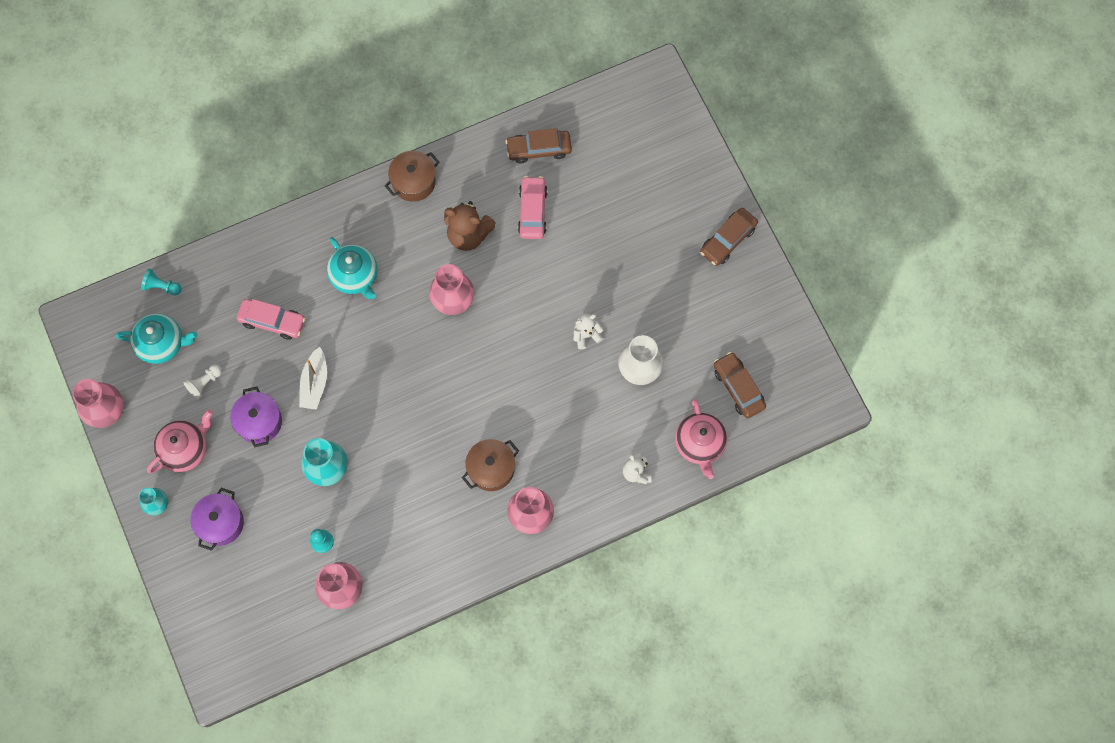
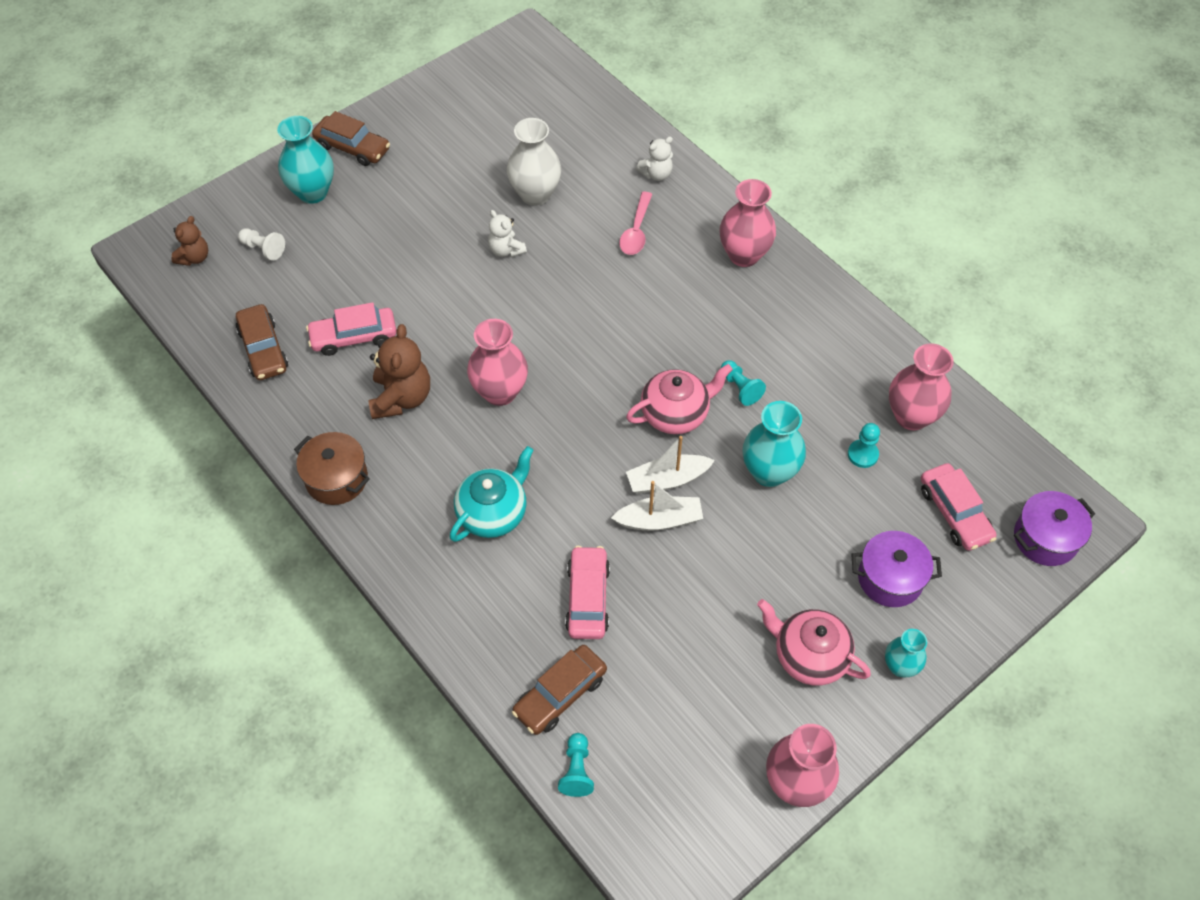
camera: 105 degrees left, 15 degrees down
turquoise teapot [116,313,198,364] -> none
white pawn [183,364,222,400] -> white pawn moved to [238,228,285,261]
purple pot [230,386,282,447] -> purple pot moved to [1014,491,1095,566]
brown pot [462,439,519,491] -> none
pink teapot [675,399,727,479] -> pink teapot moved to [626,364,733,434]
brown car [714,352,766,418] -> brown car moved to [512,645,607,735]
none -> brown teddy bear [171,216,208,266]
none -> turquoise vase [277,116,334,204]
none -> pink spoon [619,192,652,255]
none -> white boat [626,436,715,494]
none -> turquoise pawn [721,360,766,406]
none -> pink car [921,463,996,551]

